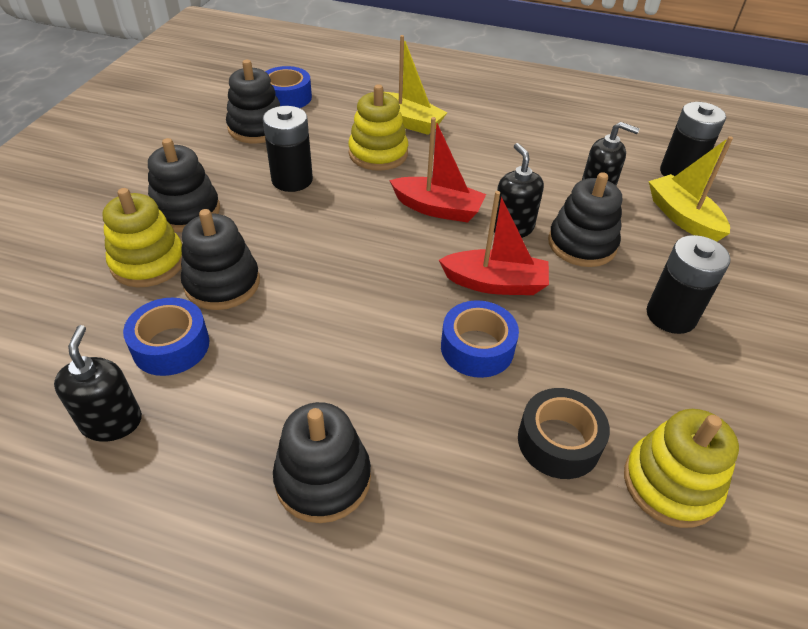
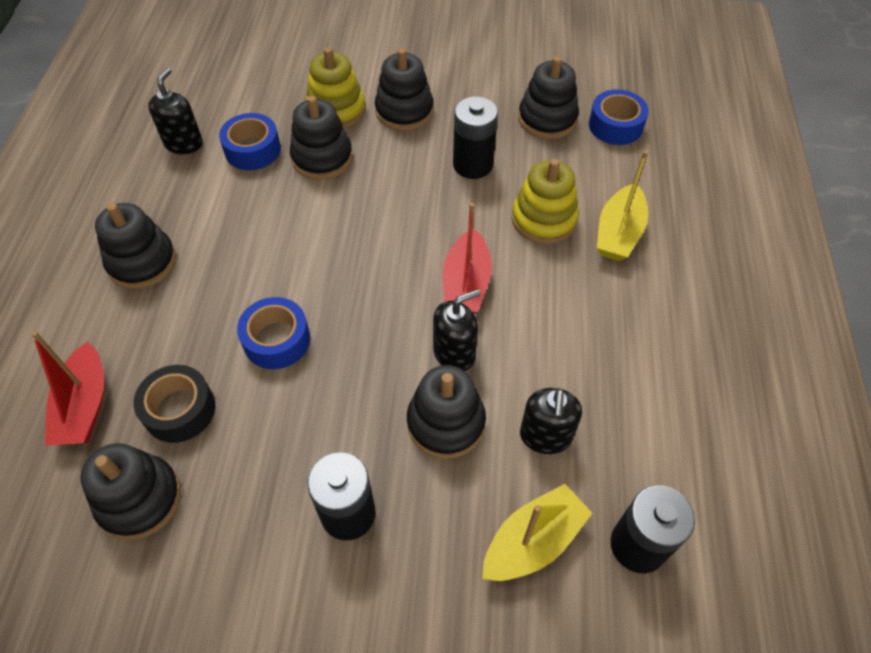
camera: 80 degrees right, 10 degrees up
black soap dispenser [54,325,142,442] -> black soap dispenser turned 60 degrees counterclockwise [148,68,203,154]
red boat [439,191,549,295] -> red boat moved to [31,331,104,446]
yellow stacking toy [624,409,739,528] -> black stacking toy [80,443,181,540]

